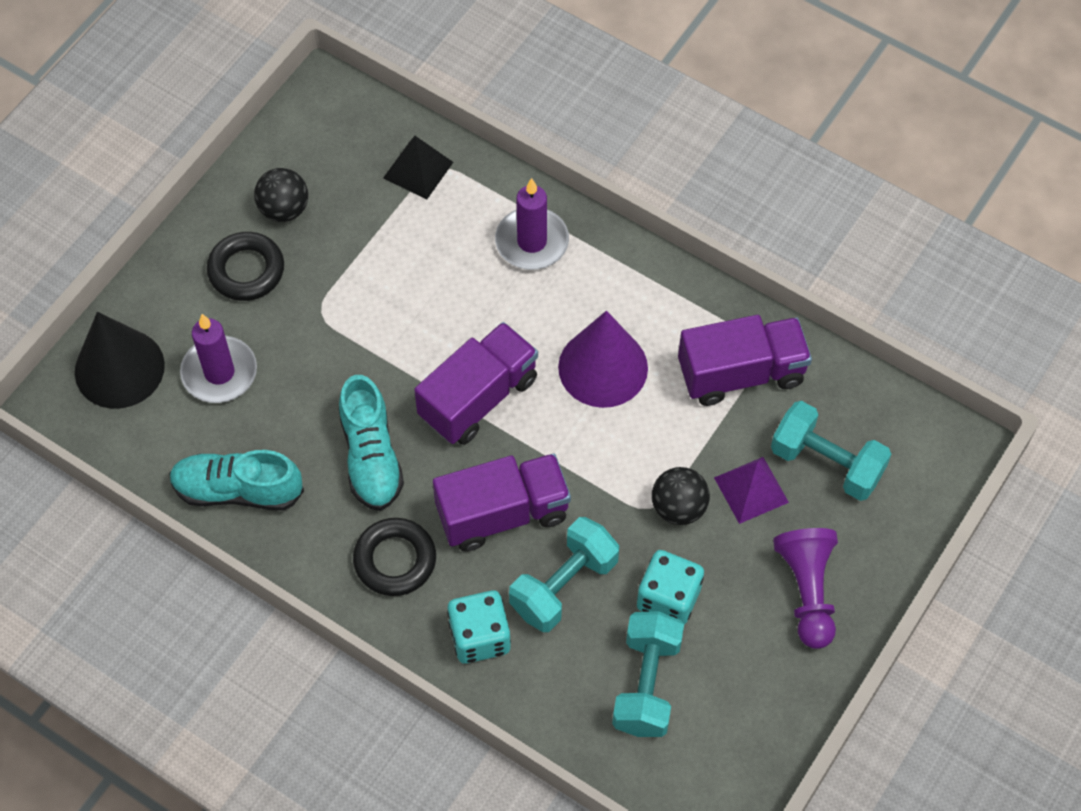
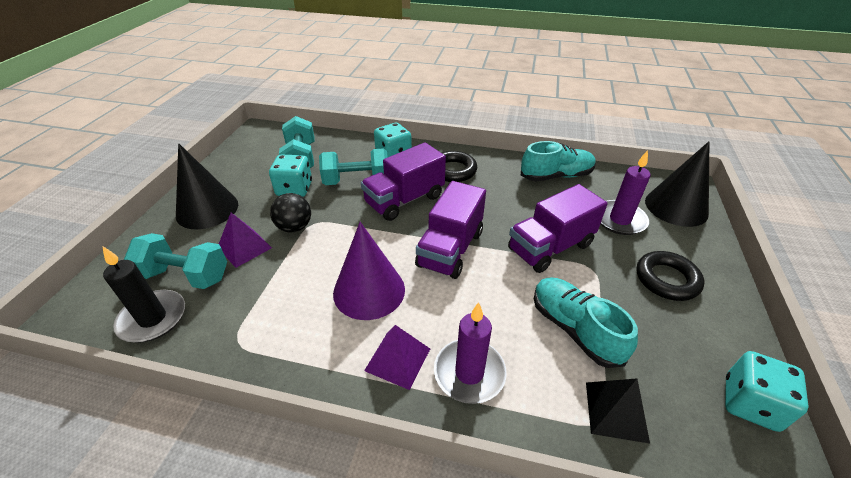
camera: 160 degrees right, 20 degrees down
black ball [254,168,308,222] -> none
turquoise shoe [339,375,404,511] -> turquoise shoe moved to [534,278,638,368]
turquoise dumbbell [509,517,619,632] -> turquoise dumbbell turned 60 degrees clockwise [319,148,388,185]
purple truck [678,315,812,406] -> purple truck moved to [508,184,608,273]
purple pawn [773,528,838,649] -> black cone [176,143,238,229]
none -> black candle [103,247,185,342]
none -> purple pyramid [364,325,430,390]
none -> turquoise dice [725,351,809,432]

